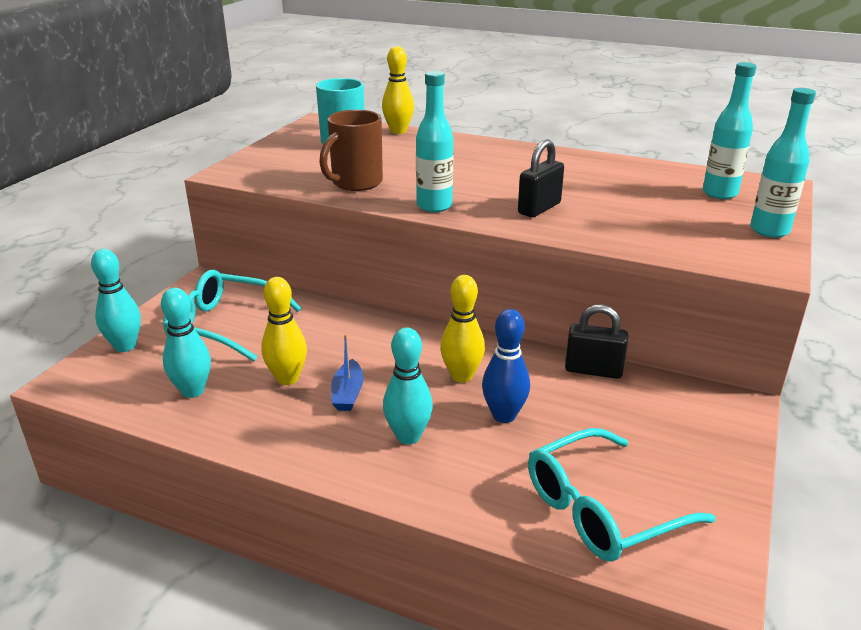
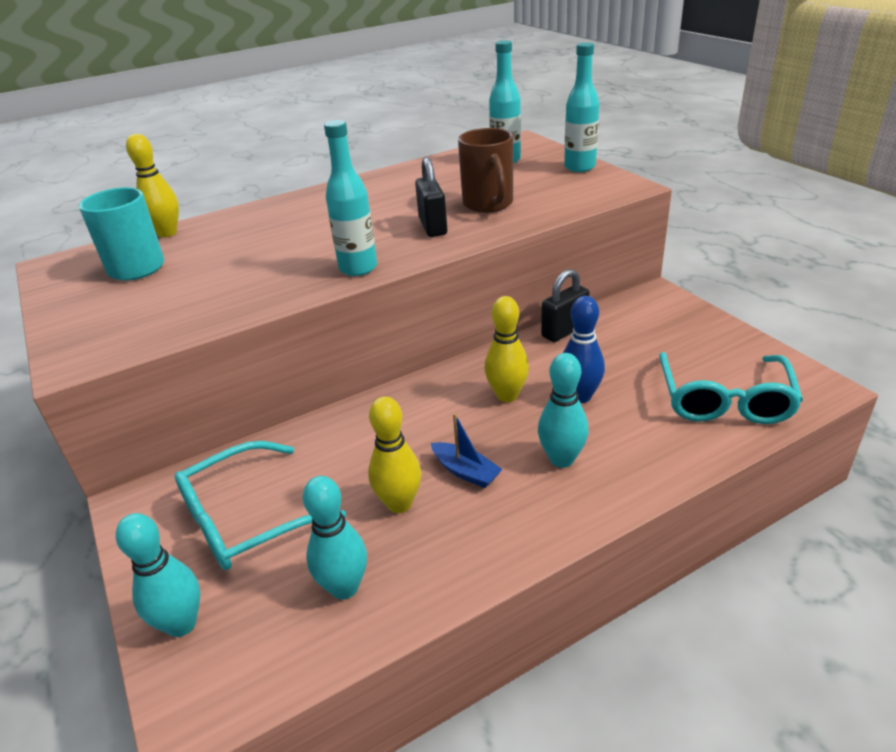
camera: 50 degrees left, 5 degrees up
brown mug [319,110,383,191] -> brown mug moved to [458,128,513,213]

